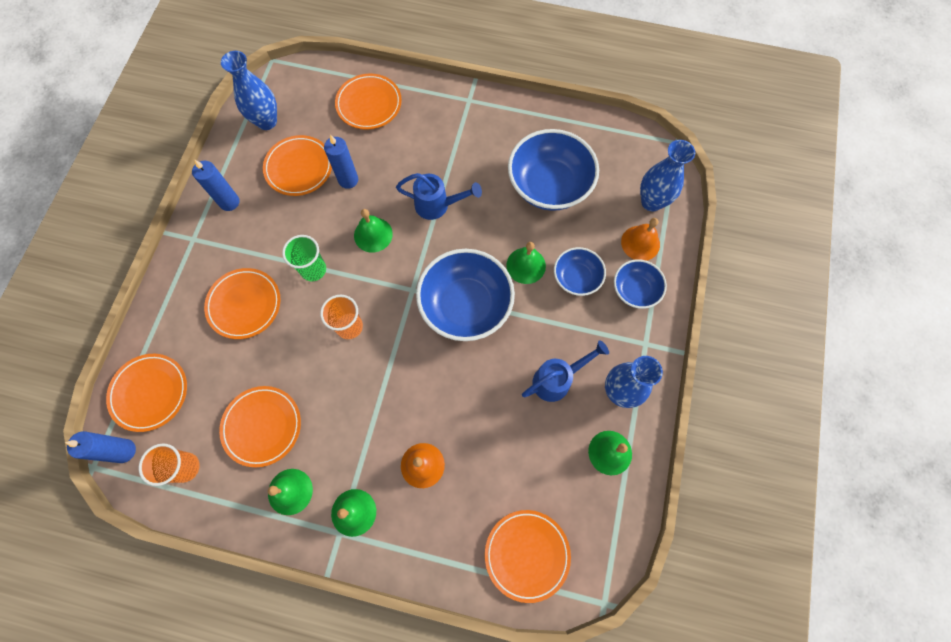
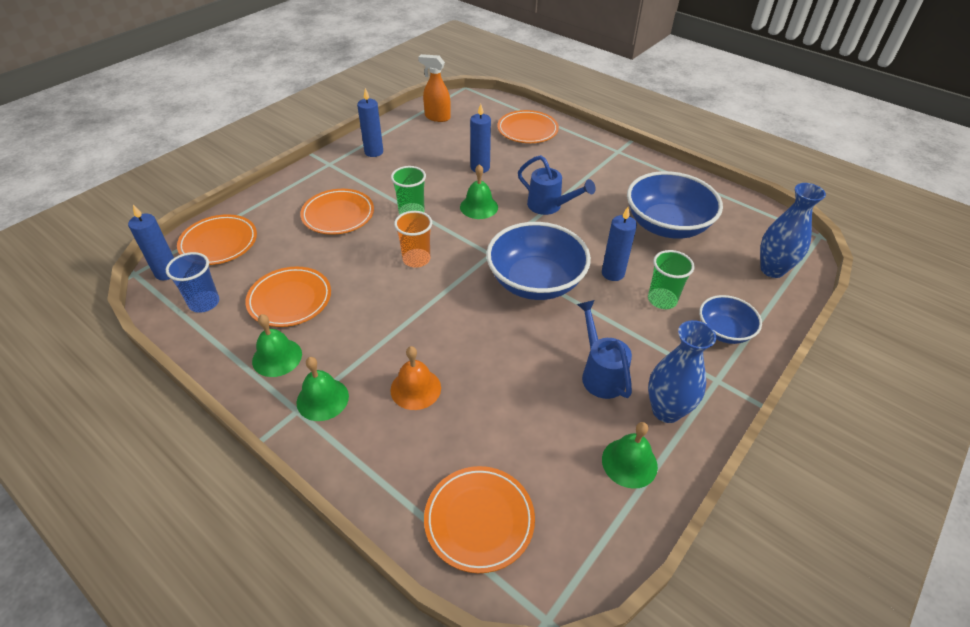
camera: 25 degrees right, 25 degrees down
orange cup [139,443,200,486] -> blue cup [166,252,219,313]
blue vase [221,51,277,130] -> orange spray bottle [418,54,451,122]
orange plate [263,135,332,196] -> none
green bell [506,242,546,284] -> blue candle [602,207,637,281]
blue watering can [522,340,609,402] -> blue watering can turned 105 degrees counterclockwise [577,300,632,399]
blue bowl [554,247,606,296] -> green cup [648,250,695,309]
orange bell [621,218,660,261] -> none

